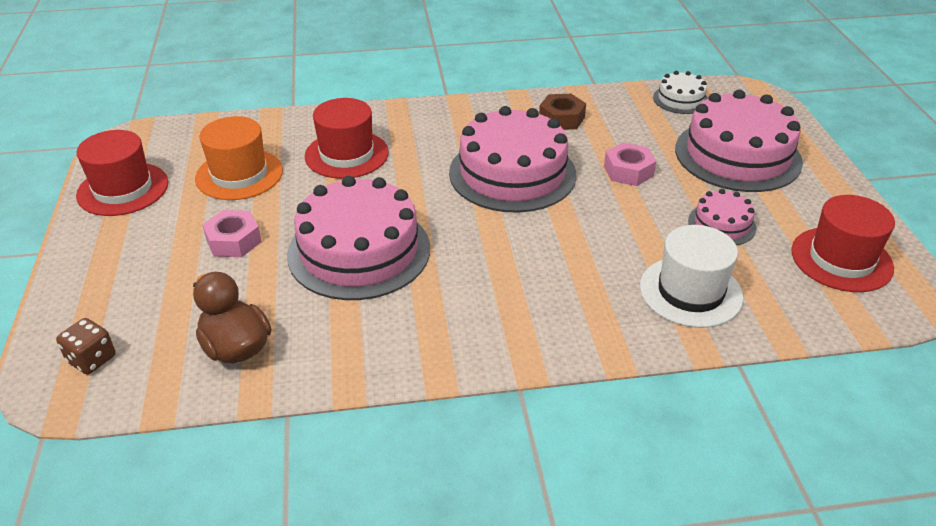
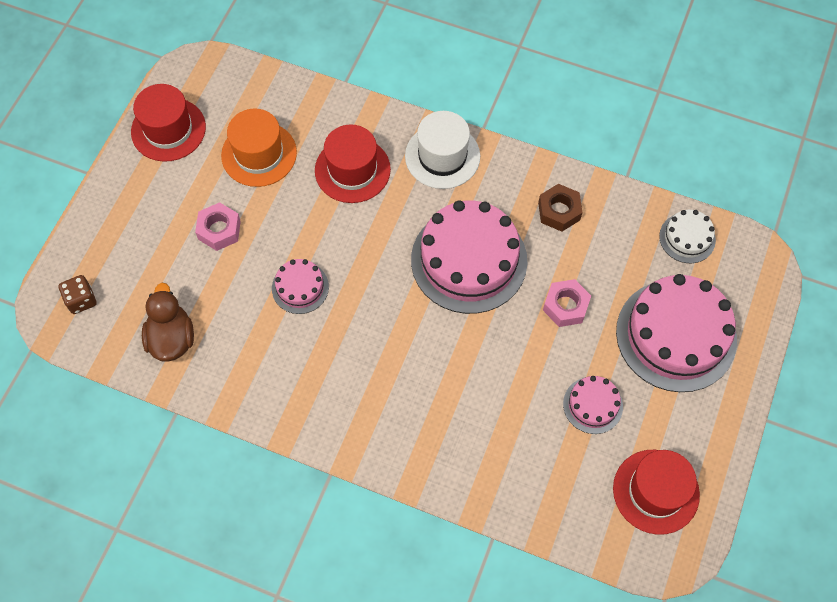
camera: 30 degrees right, 25 degrees up
pink cake [287,176,430,300] -> pink cake [272,259,329,314], size x0.48
white hat [640,225,744,328] -> white hat moved to [405,111,480,189]

